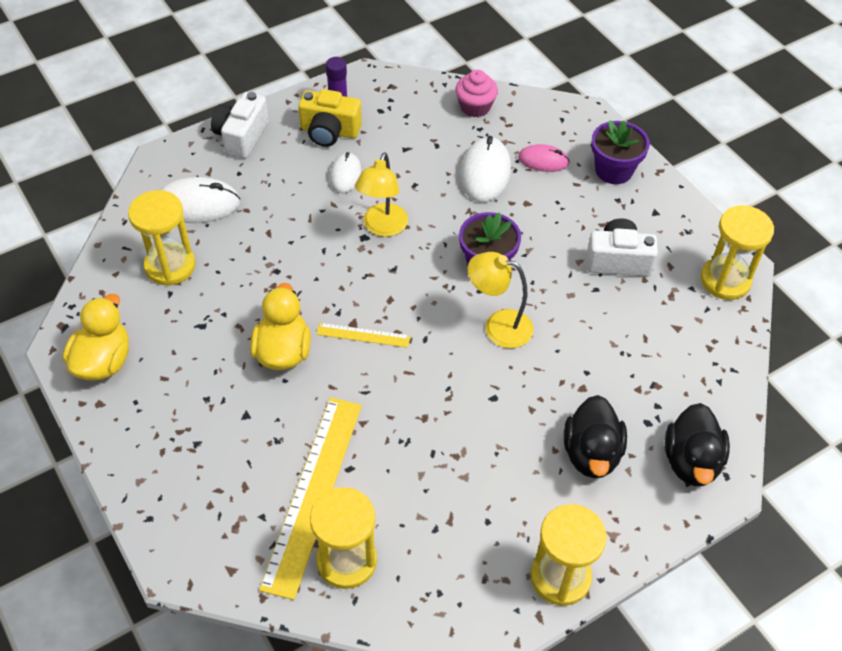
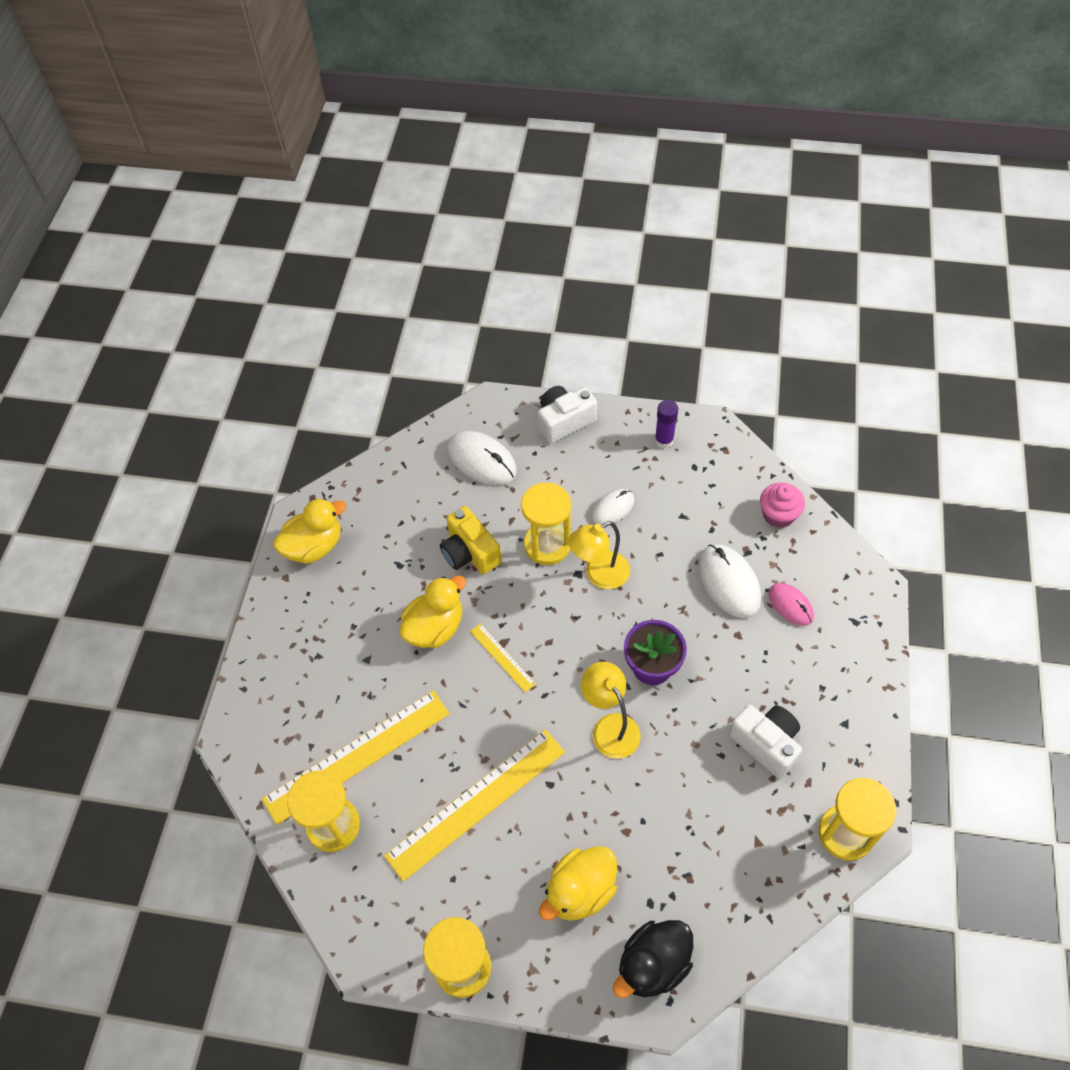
camera: 45 degrees right, 5 degrees up
yellow hourglass [128,190,196,286] -> yellow hourglass moved to [521,483,571,565]
yellow camera [298,89,362,147] -> yellow camera moved to [440,506,502,574]
white mouse [460,136,511,202] -> white mouse turned 75 degrees counterclockwise [698,544,761,618]
black duck [564,395,627,478] -> yellow duck [539,846,617,921]
purple flower pot [591,120,650,184] -> none
none -> yellow ruler [384,729,565,881]

